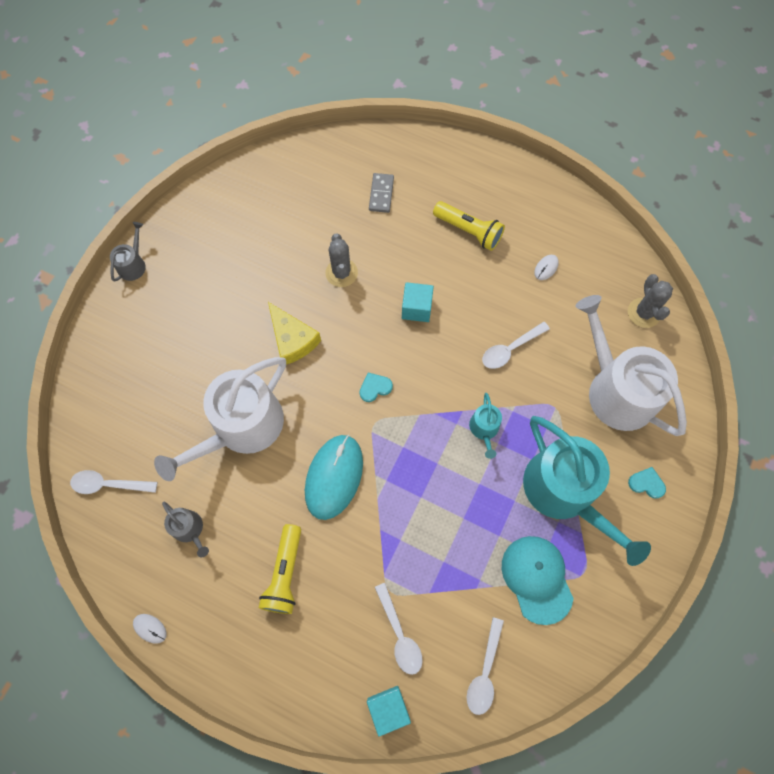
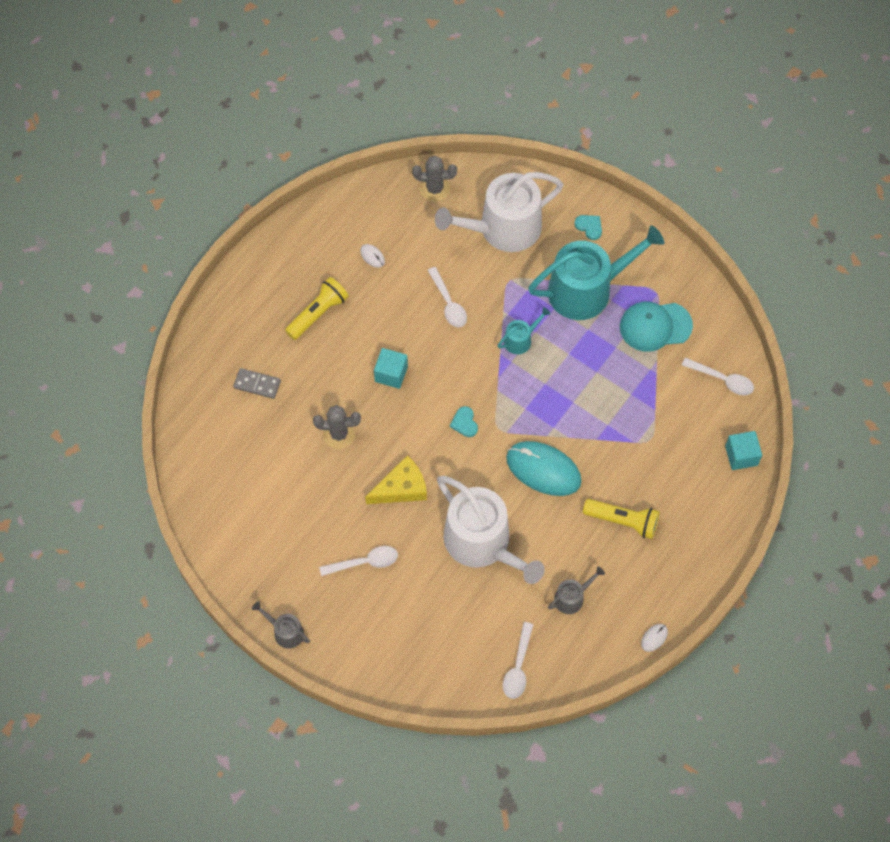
camera: 80 degrees left, 5 degrees down
white spoon [375,583,423,675] -> white spoon moved to [319,546,398,576]
turquoise watering can [469,393,502,459] -> turquoise watering can turned 45 degrees counterclockwise [498,307,550,354]
turquoise heart [628,467,666,499] -> turquoise heart turned 105 degrees clockwise [574,215,602,240]

